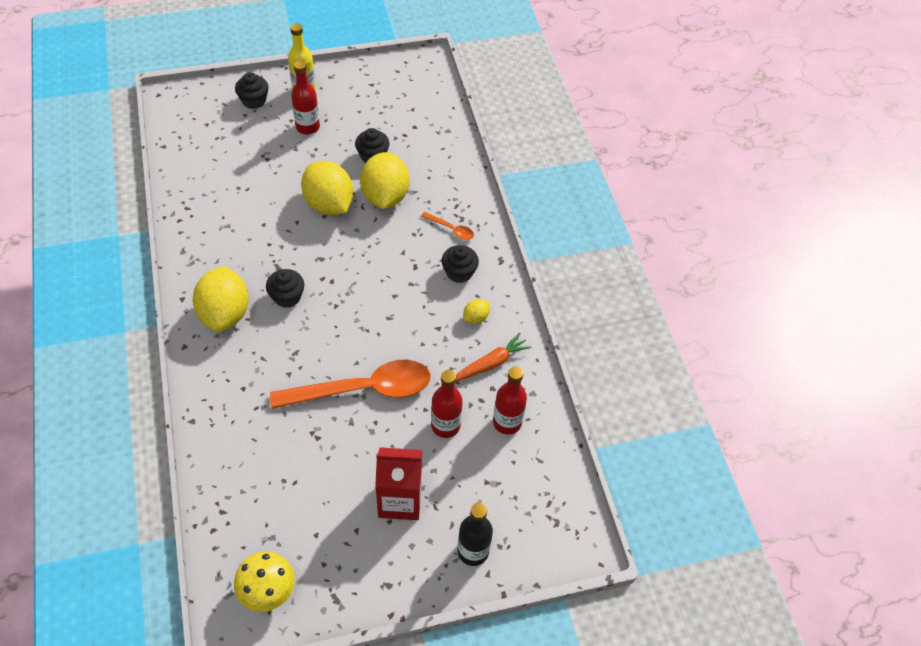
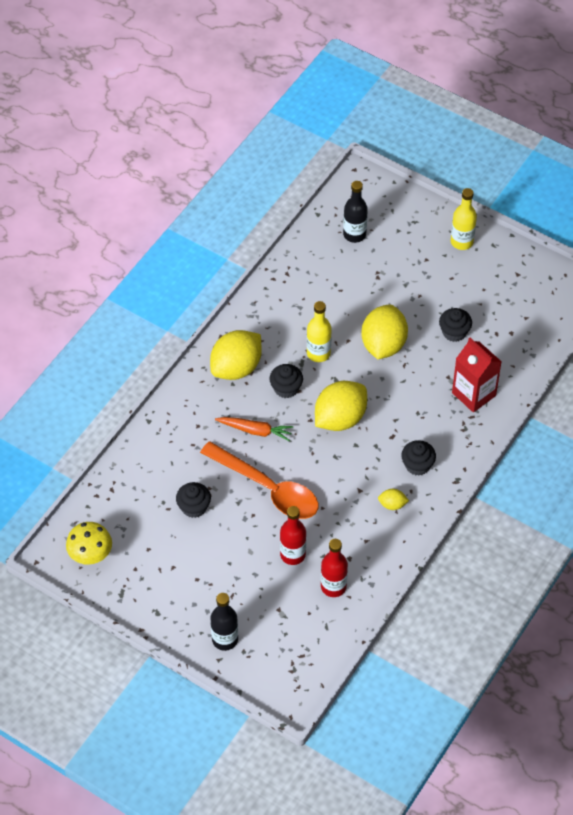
camera: 50 degrees right, 0 degrees up
black cupcake [235,72,268,109] -> black cupcake moved to [176,482,211,518]
red bottle [291,61,320,134] -> none
yellow lemon [360,152,410,209] -> yellow lemon moved to [315,381,367,431]
red carton [375,447,422,520] -> red carton moved to [452,338,502,412]
orange spoon [421,212,474,240] -> none
orange carrot [456,333,532,381] -> orange carrot moved to [215,417,293,441]
none -> yellow bottle [307,301,332,362]
none -> black bottle [343,181,368,243]

